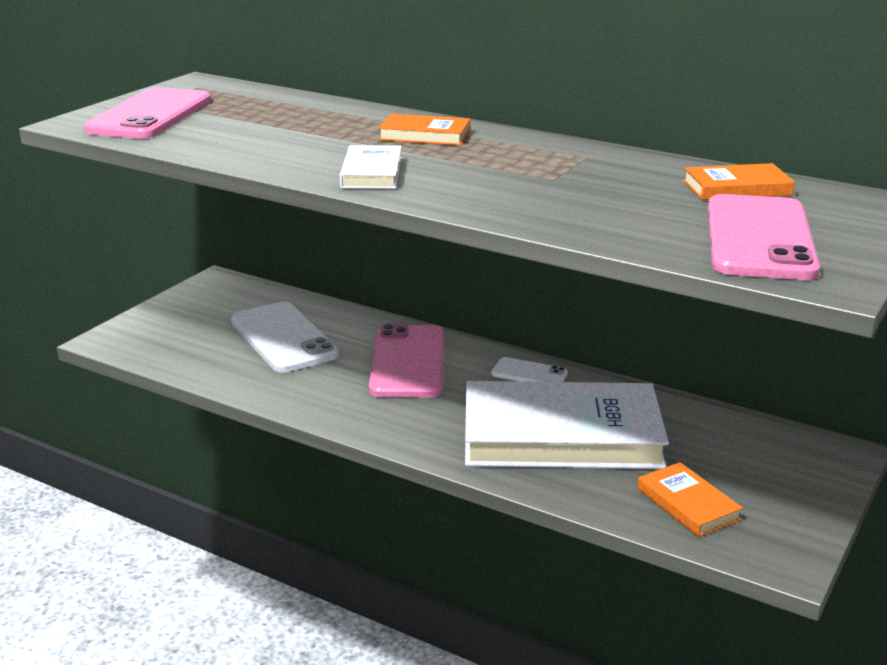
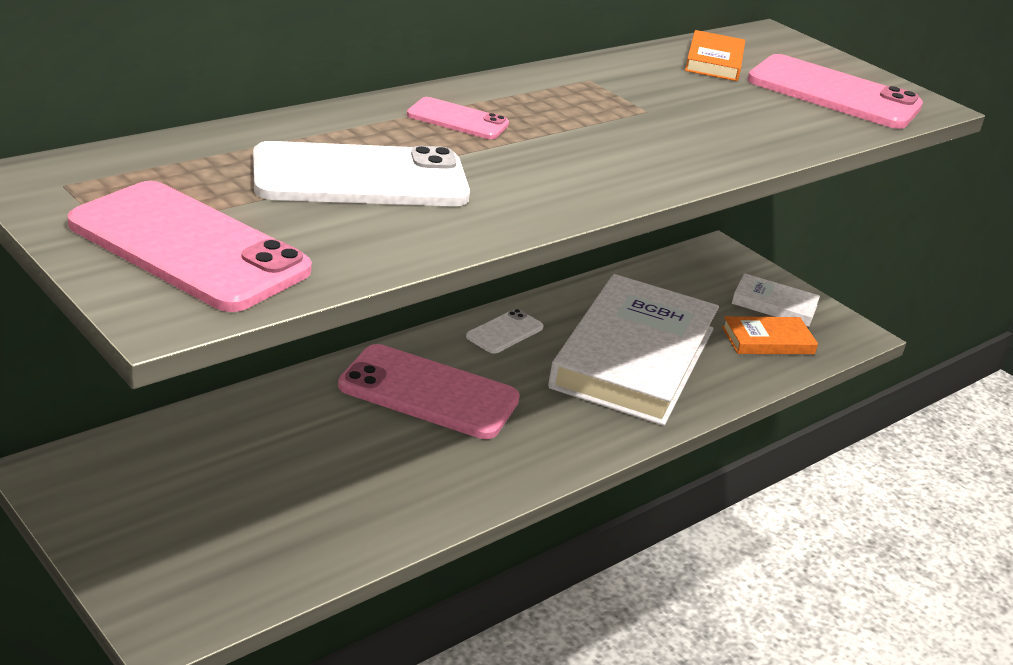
camera: 75 degrees left, 5 degrees up
white phone [231,302,339,373] -> white phone moved to [253,141,470,206]
white book [339,145,402,189] -> white book moved to [732,273,820,327]
orange book [379,114,470,146] -> pink phone [407,97,509,139]

